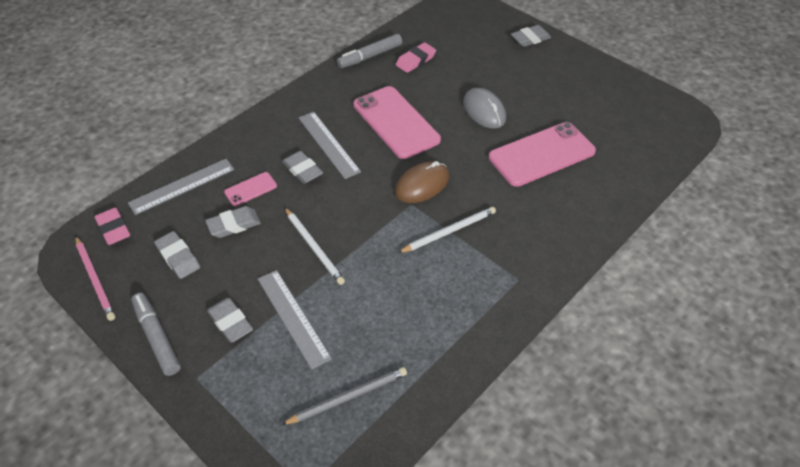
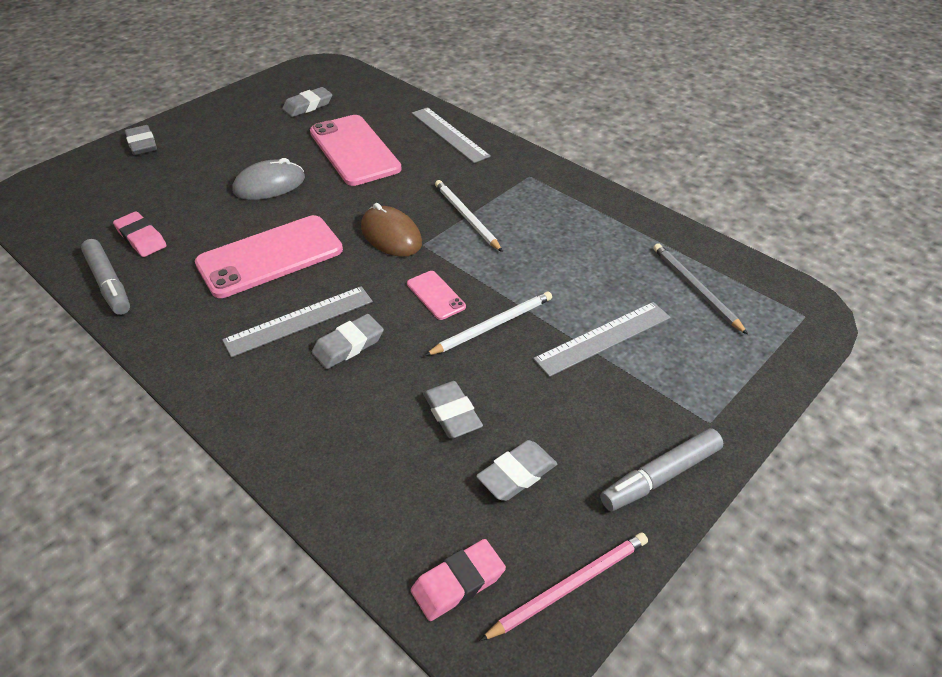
camera: 90 degrees left, 5 degrees down
grey ruler [128,159,234,215] -> grey ruler moved to [411,107,491,163]
grey eraser [207,298,253,342] -> grey eraser moved to [282,87,332,117]
pink phone [224,172,277,206] -> pink phone moved to [407,271,466,320]

